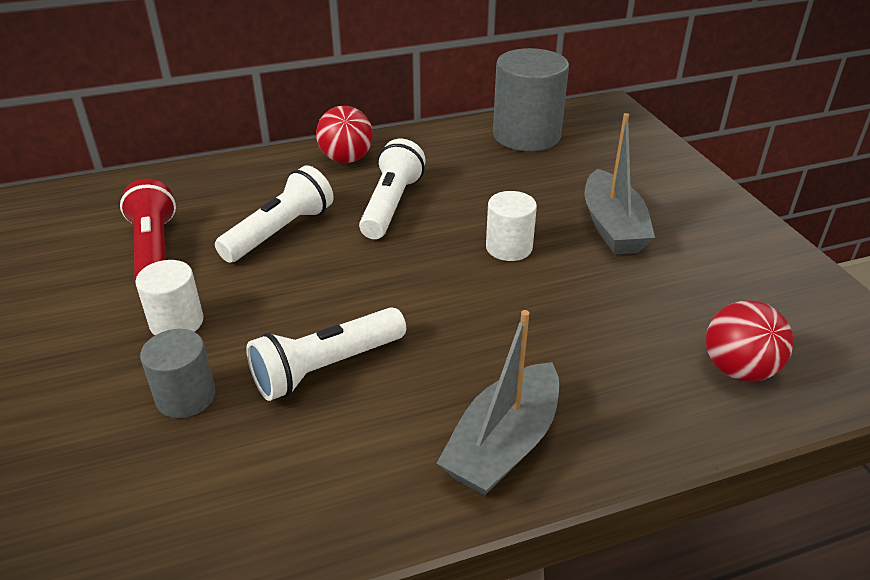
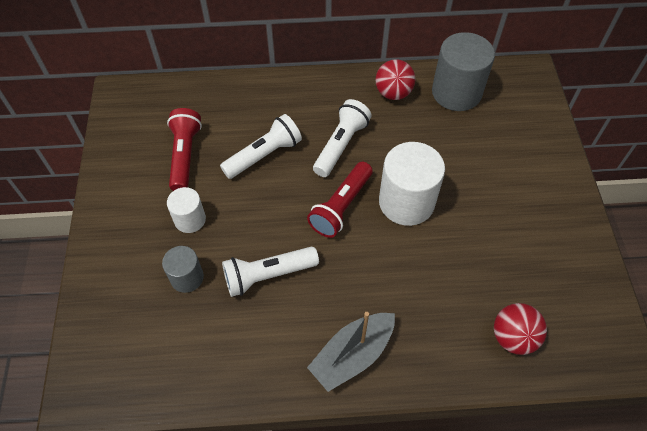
camera: 15 degrees right, 20 degrees up
red ball [316,106,373,163] -> red ball moved to [375,59,415,100]
white cylinder [486,191,537,261] -> white cylinder [379,142,445,226], size x1.80
grey boat [585,113,655,254] -> none
none -> red flashlight [307,162,373,238]

